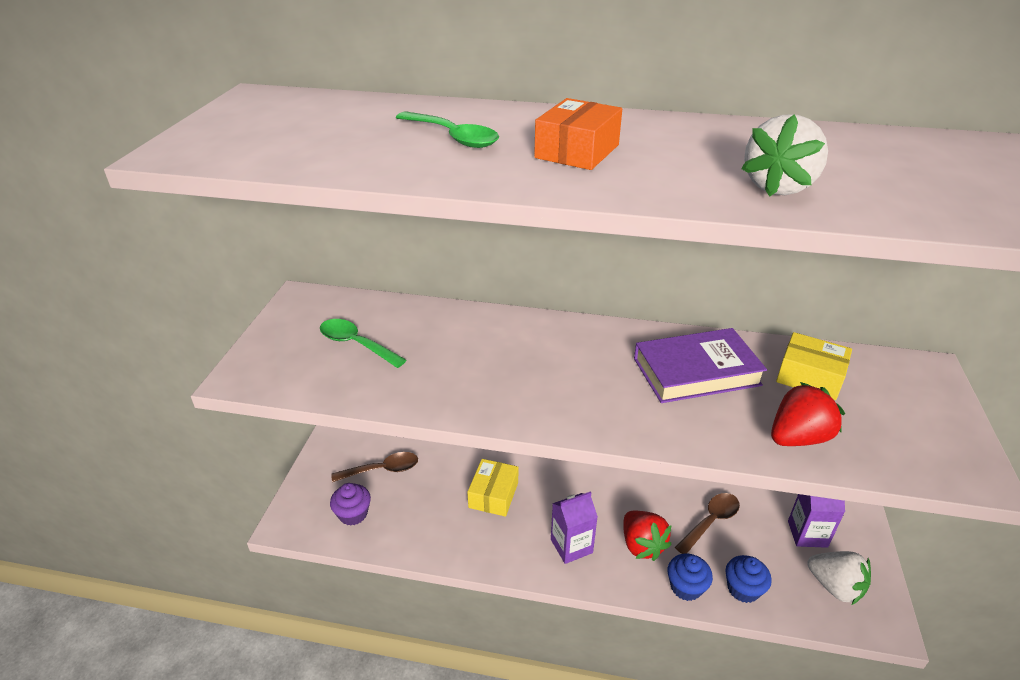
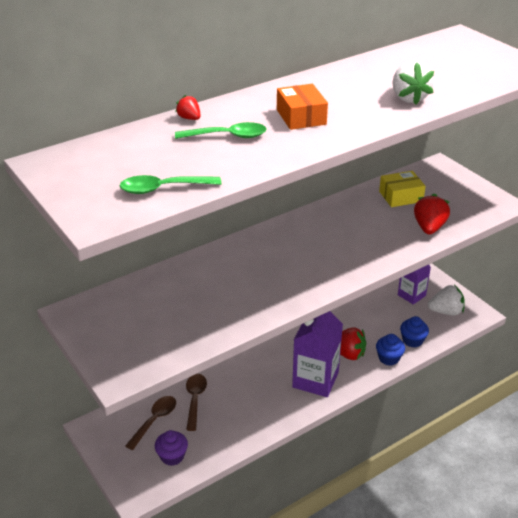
camera: 45 degrees left, 0 degrees up
green spoon [320,319,406,368] -> green spoon moved to [120,175,222,194]
yellow box [467,459,518,517] -> none
purple carton [551,491,598,564] -> purple carton [292,311,343,397], size x1.62
purple book [634,328,767,403] -> none
brown spoon [675,493,740,554] -> brown spoon moved to [186,374,207,431]
none -> red strawberry [175,95,201,120]

